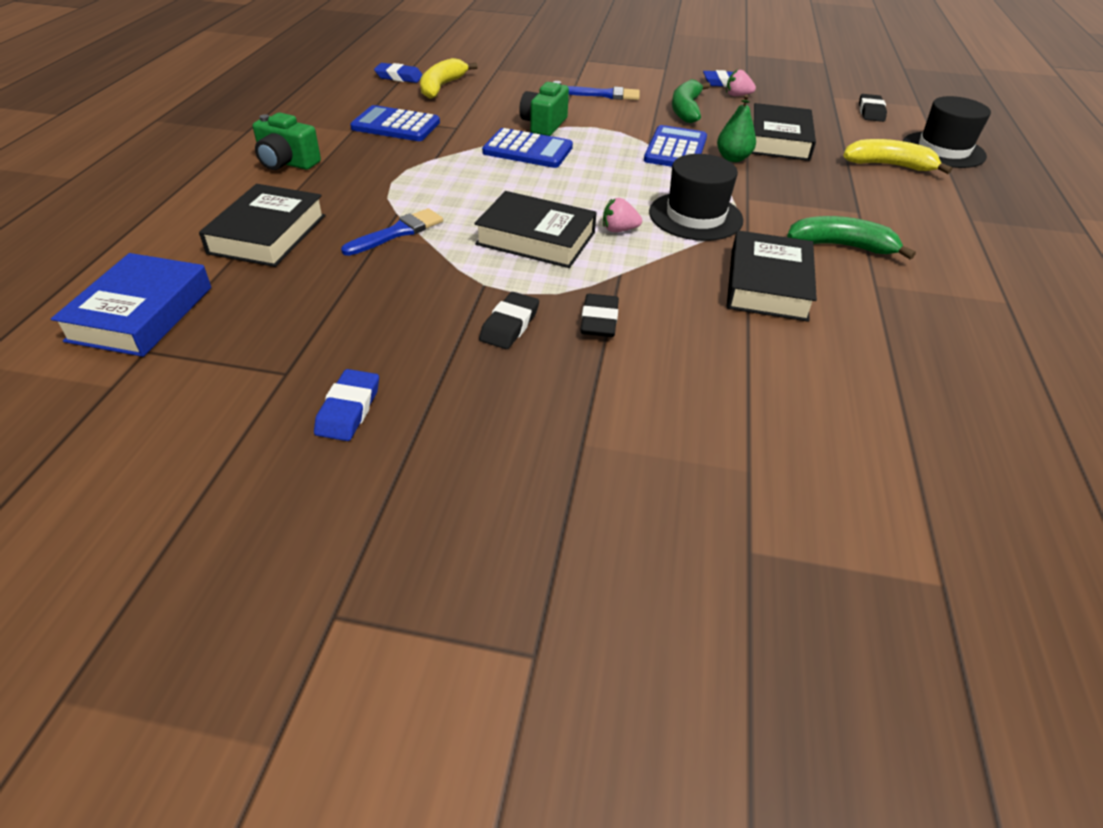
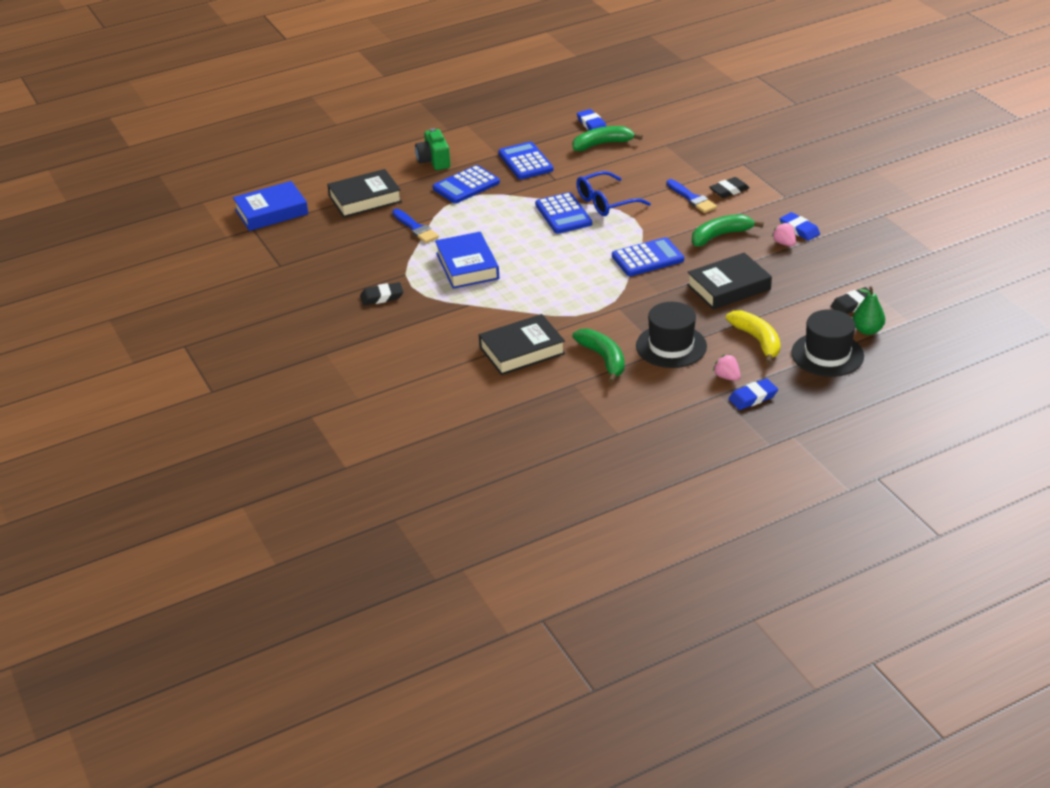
camera: 55 degrees right, 5 degrees down
blue eraser [314,369,379,441] -> blue eraser moved to [729,379,778,410]
blue brush [341,208,443,256] -> blue brush turned 45 degrees clockwise [392,209,439,243]
yellow banana [420,58,478,99] -> green banana [572,126,643,151]
black book [474,191,597,268] -> blue book [435,232,499,289]
green camera [519,81,569,136] -> blue glasses [576,171,651,216]
black eraser [580,294,619,337] -> black eraser moved to [709,177,750,198]
pink strawberry [603,198,642,232] -> pink strawberry moved to [713,354,741,381]
black hat [649,154,743,241] -> black hat moved to [636,302,707,368]
green pear [717,94,756,162] -> green pear moved to [852,286,885,335]
none -> blue calculator [433,165,500,203]

